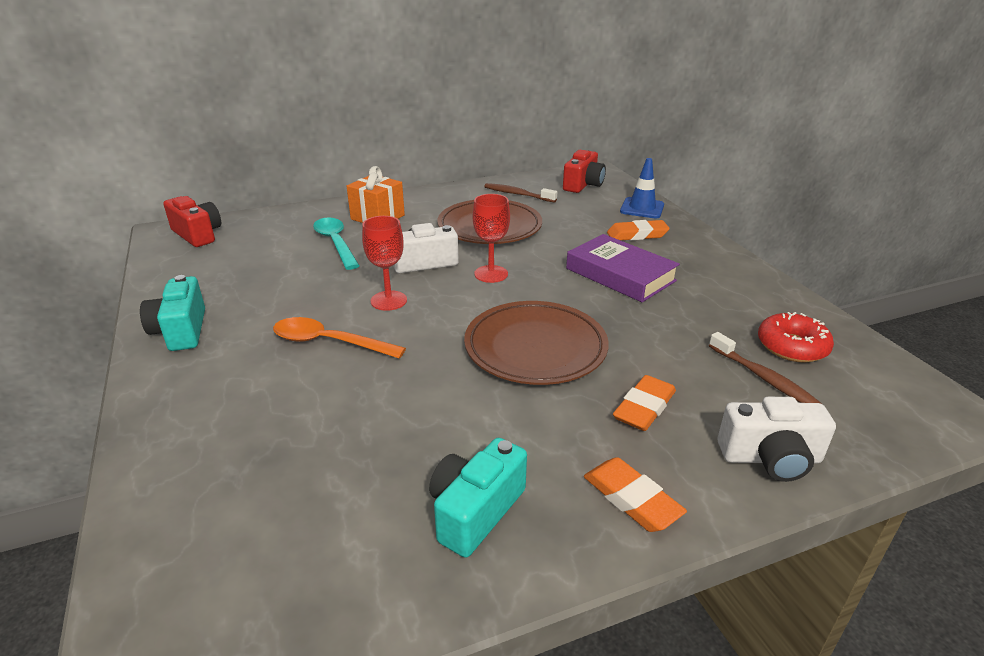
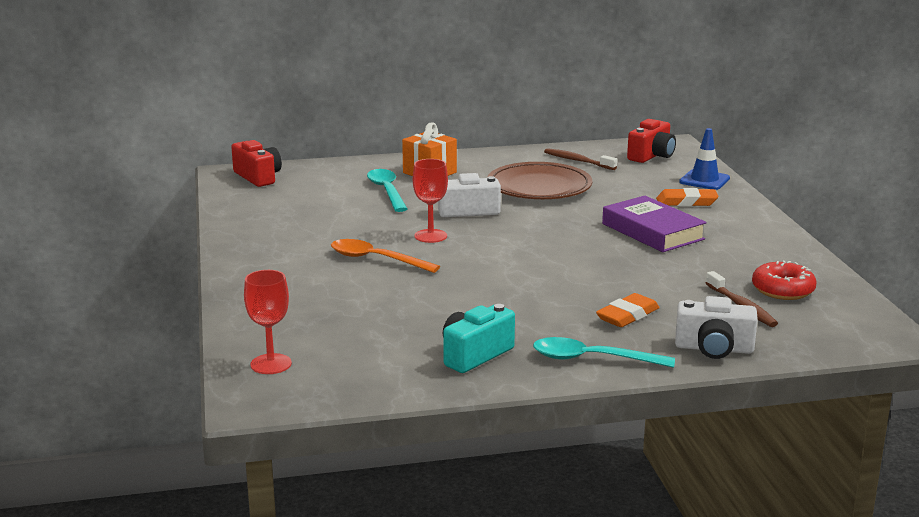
camera: 10 degrees right, 10 degrees down
turquoise camera [140,275,205,351] -> none
brown plate [464,301,609,385] -> none
red goblet [473,194,510,283] -> red goblet moved to [244,270,292,374]
orange eraser [584,457,687,532] -> turquoise spoon [533,337,675,368]

